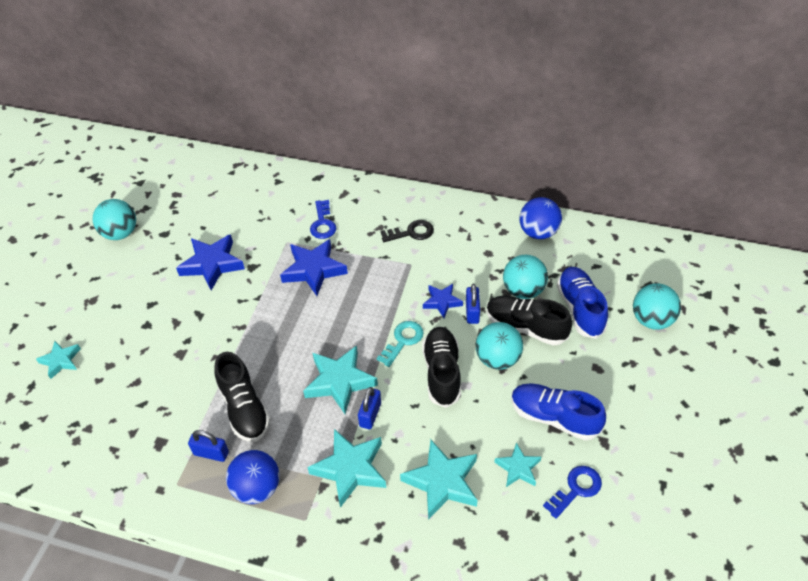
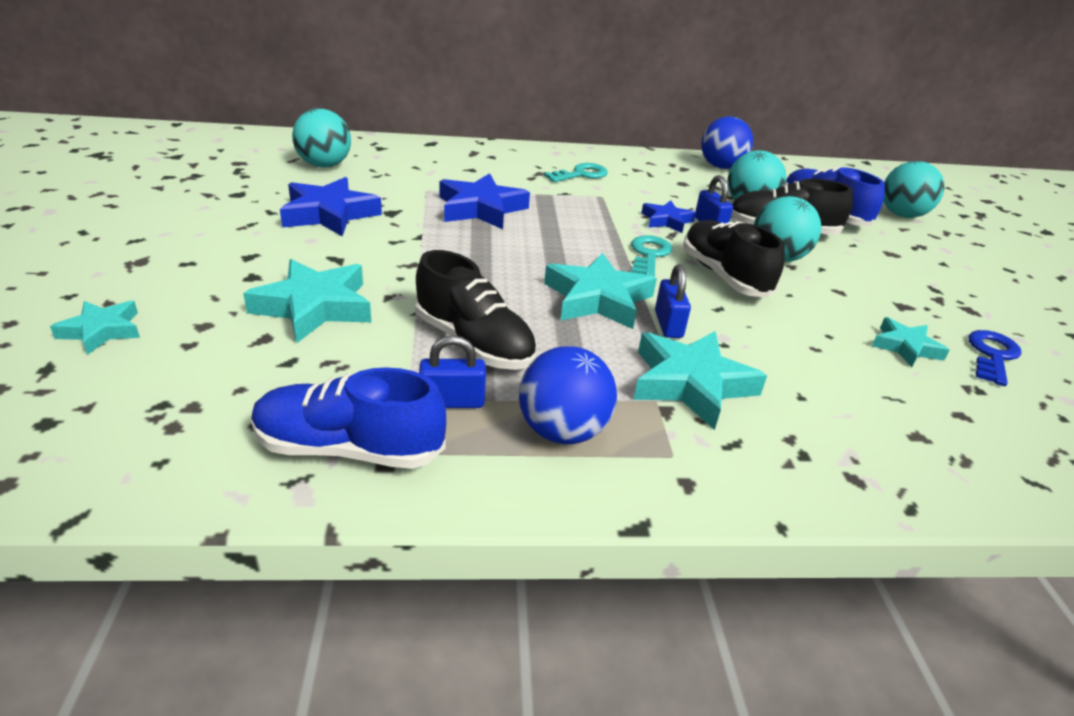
camera: 25 degrees left, 15 degrees down
turquoise ball [93,199,136,240] -> turquoise ball moved to [292,109,351,168]
blue key [310,200,337,239] -> none
black key [381,220,434,242] -> turquoise key [544,163,608,182]
turquoise star [400,440,478,520] -> turquoise star moved to [243,259,371,343]
blue shoe [511,384,606,440] -> blue shoe moved to [251,367,446,469]

